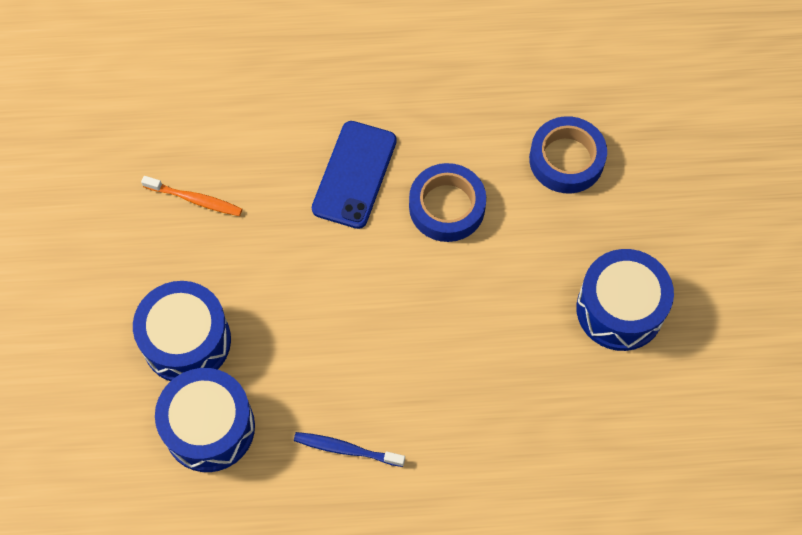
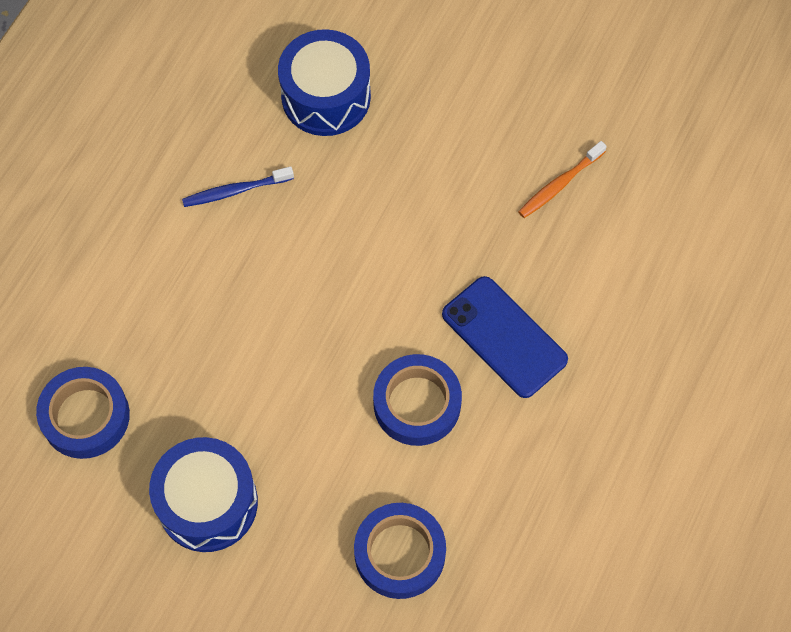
camera: 120 degrees right, 0 degrees up
blue drum [133,281,231,381] -> none
blue toothbrush [294,432,405,467] -> blue toothbrush turned 150 degrees counterclockwise [182,166,294,207]
none -> blue tape [36,367,130,459]

